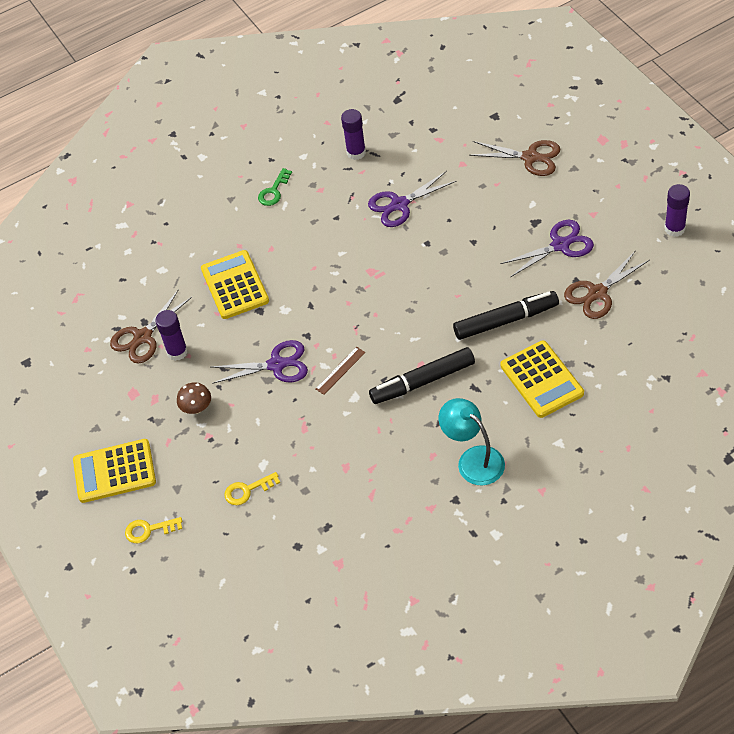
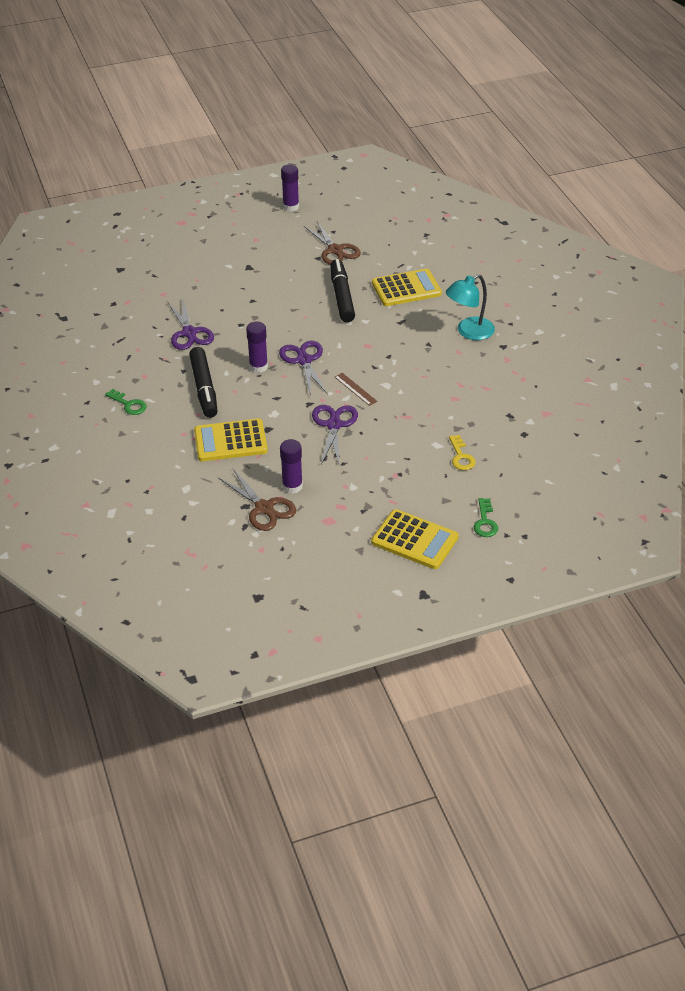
camera: 85 degrees left, 10 degrees down
yellow calculator [73,439,156,503] -> yellow calculator turned 60 degrees counterclockwise [371,509,458,569]
yellow key [125,517,182,543] -> green key [474,498,498,537]
brown mushroom [177,382,211,414] -> none
purple glue stick [341,109,366,160] -> purple glue stick moved to [246,322,268,373]
black marker [369,347,475,404] -> black marker moved to [189,347,218,418]
brown scissors [469,140,561,176] -> none
purple scissors [500,220,594,277] -> purple scissors moved to [279,341,328,395]

